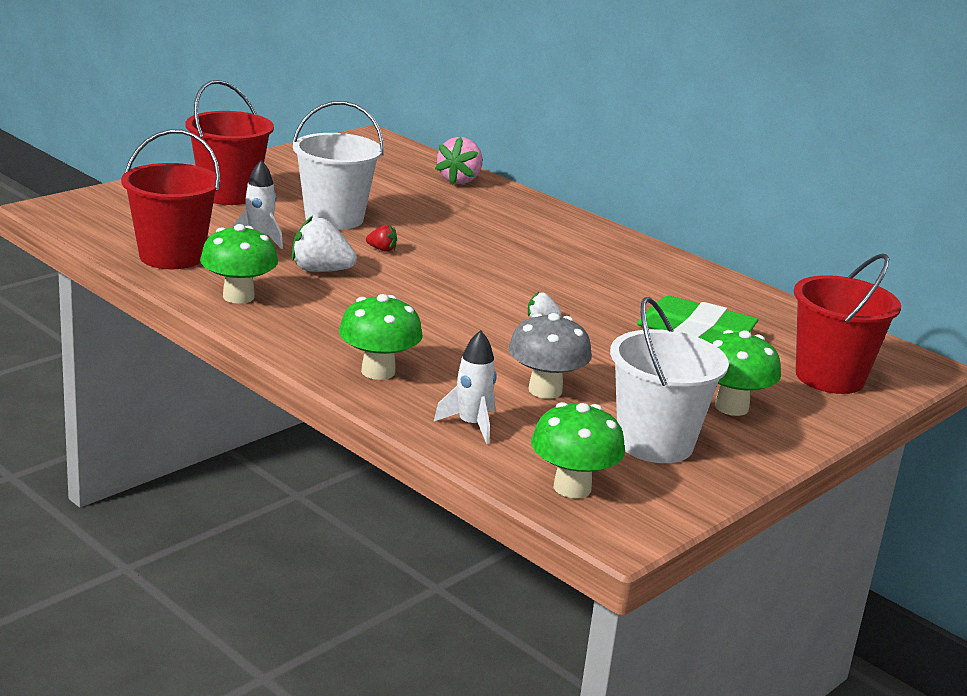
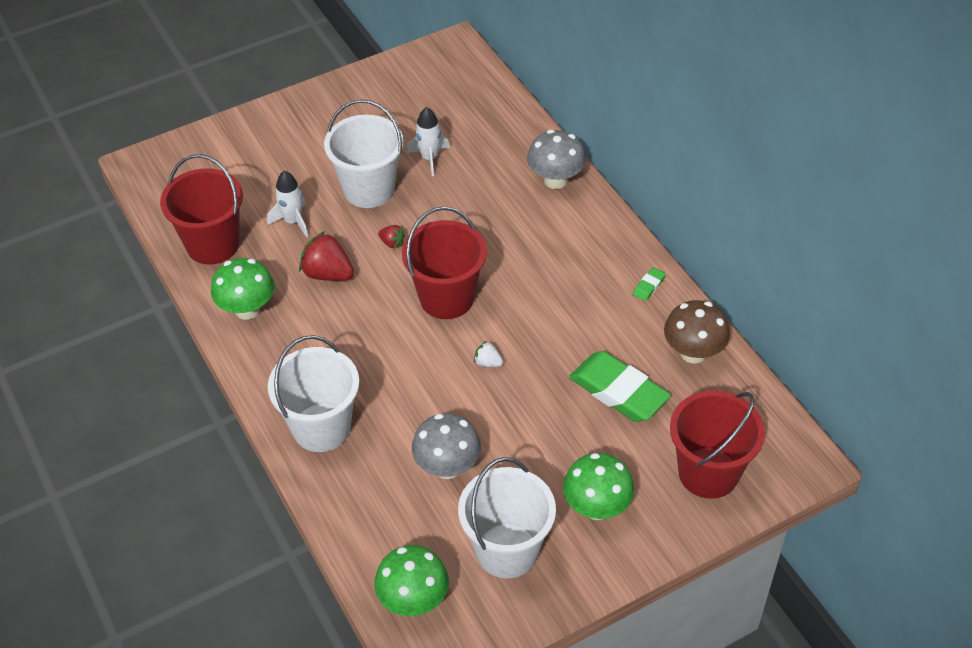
camera: 20 degrees right, 25 degrees up
red bucket [186,80,274,205] -> red bucket moved to [402,206,487,319]
white strawberry [292,216,357,272] -> red strawberry [299,231,354,281]
green mushroom [339,294,422,380] -> white bucket [268,335,359,452]
white rocket [434,330,496,444] -> white rocket moved to [407,107,450,176]
pink strawberry [435,137,483,185] -> none
none -> grey mushroom [527,130,586,189]
none -> green eraser [633,267,666,301]
none -> brown mushroom [664,300,730,363]

